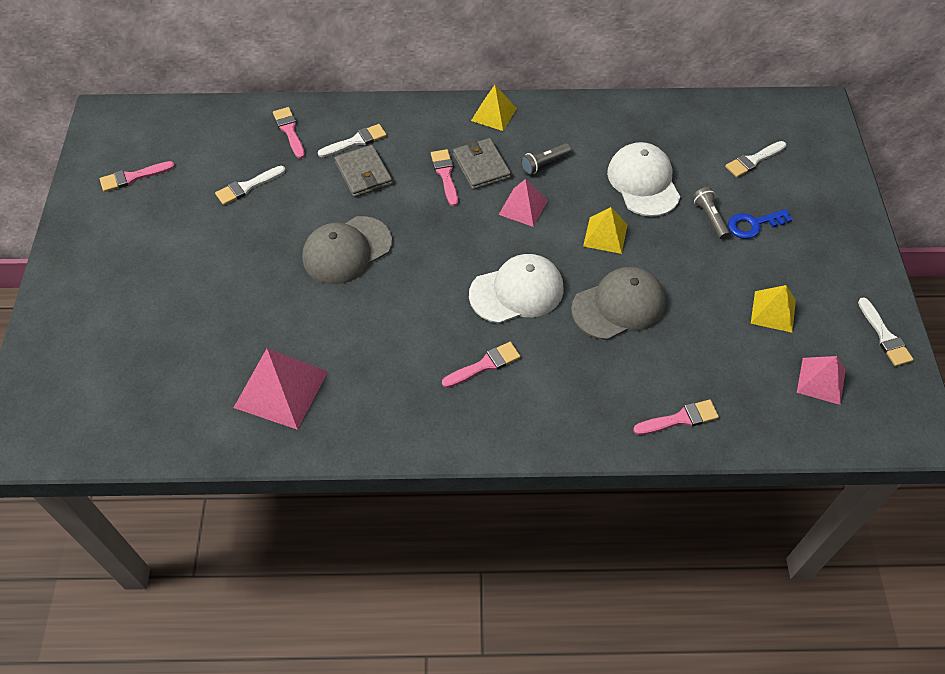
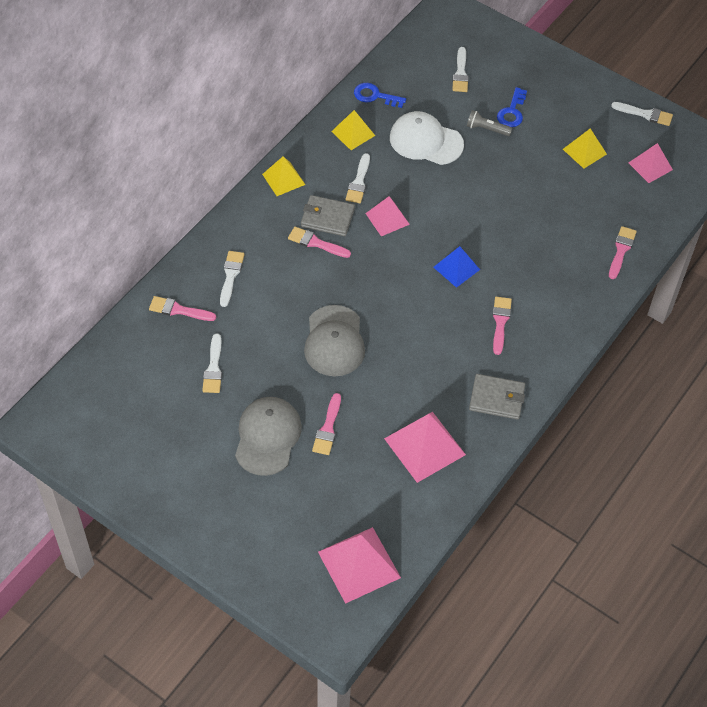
camera: 55 degrees left, 0 degrees up
pink brush [100,161,175,192] -> pink brush moved to [312,393,341,455]
grey wallet [335,145,392,197] -> grey wallet moved to [469,374,525,420]
white cap [469,254,564,324] -> blue pyramid [433,246,480,288]
grey flashlight [521,143,571,175] -> white brush [345,153,370,203]
grey cap [571,267,666,340] -> grey cap moved to [235,397,302,476]
yellow pyramid [583,207,628,254] -> yellow pyramid moved to [331,110,375,150]
none -> pink pyramid [318,527,401,604]
none -> blue key [354,83,406,108]

